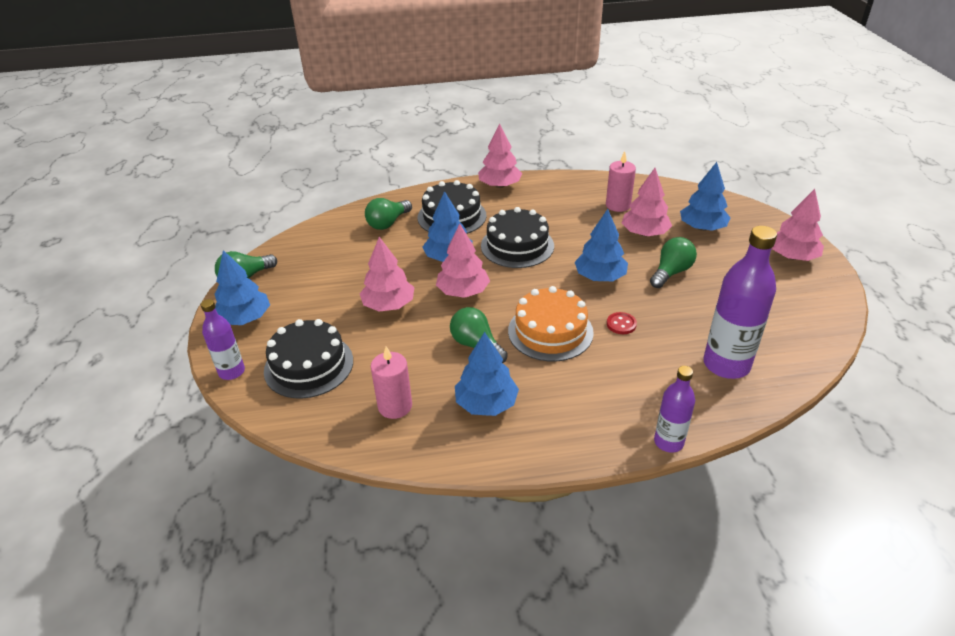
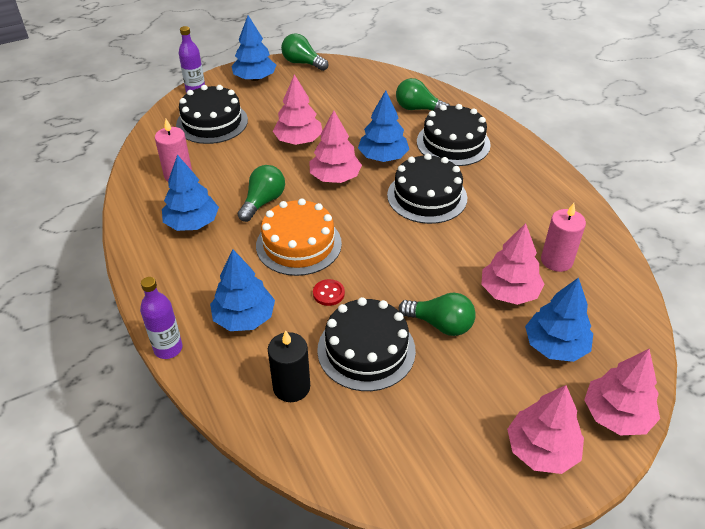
camera: 70 degrees right, 5 degrees up
pink tree [478,123,522,188] -> pink tree moved to [584,349,660,436]
blue tree [575,209,628,281] -> blue tree moved to [210,250,275,331]
purple bottle [703,226,777,379] -> black candle [268,330,310,402]
none -> black cake [317,297,416,391]

